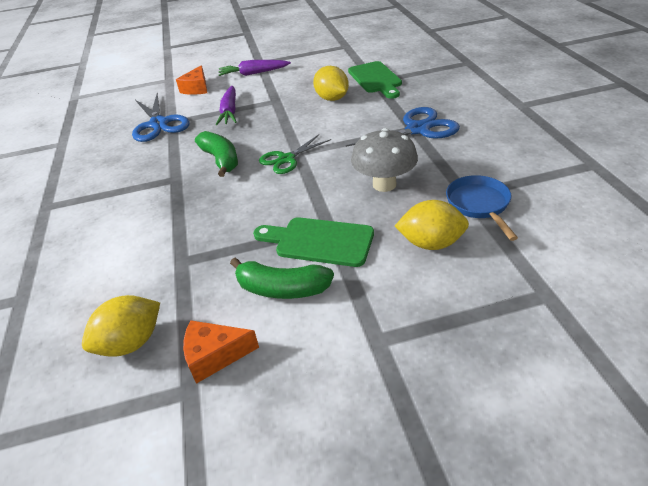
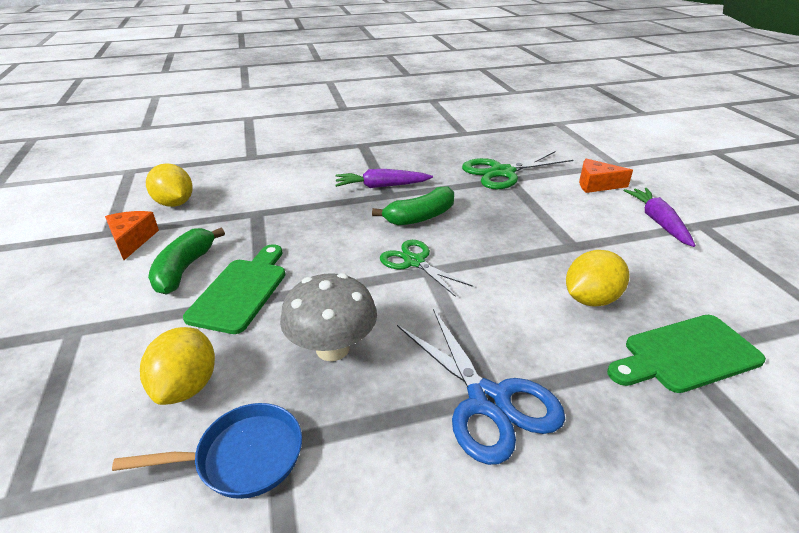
camera: 85 degrees right, 5 degrees down
blue scissors [132,93,190,142] -> green scissors [462,151,573,189]
purple carrot [216,86,237,125] -> purple carrot moved to [335,169,433,188]

